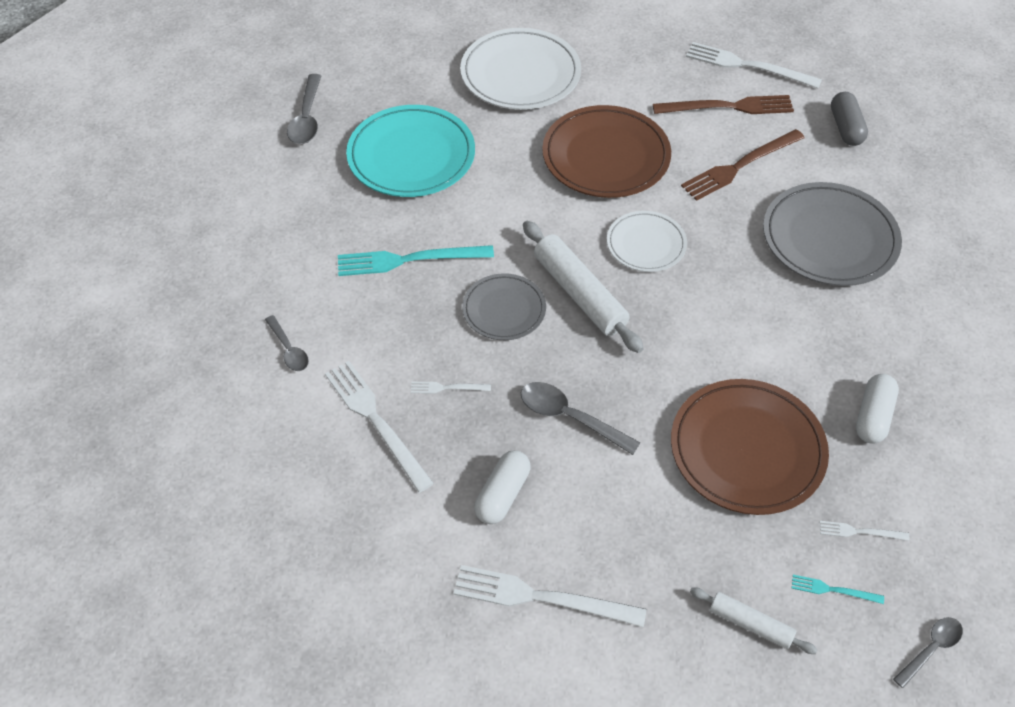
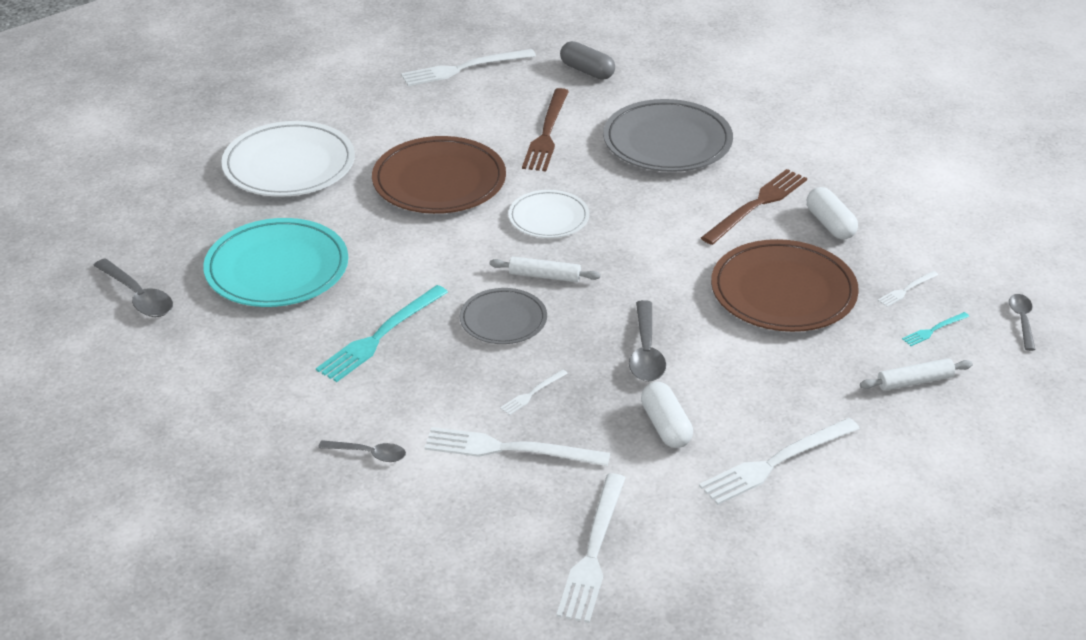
camera: 45 degrees left, 15 degrees down
grey spoon [521,382,641,455] -> grey spoon turned 75 degrees counterclockwise [629,300,666,382]
white rolling pin [523,221,644,353] -> white rolling pin [490,256,601,282], size x0.56
brown fork [653,95,794,114] -> brown fork moved to [701,169,807,245]
none -> white fork [556,473,625,623]

